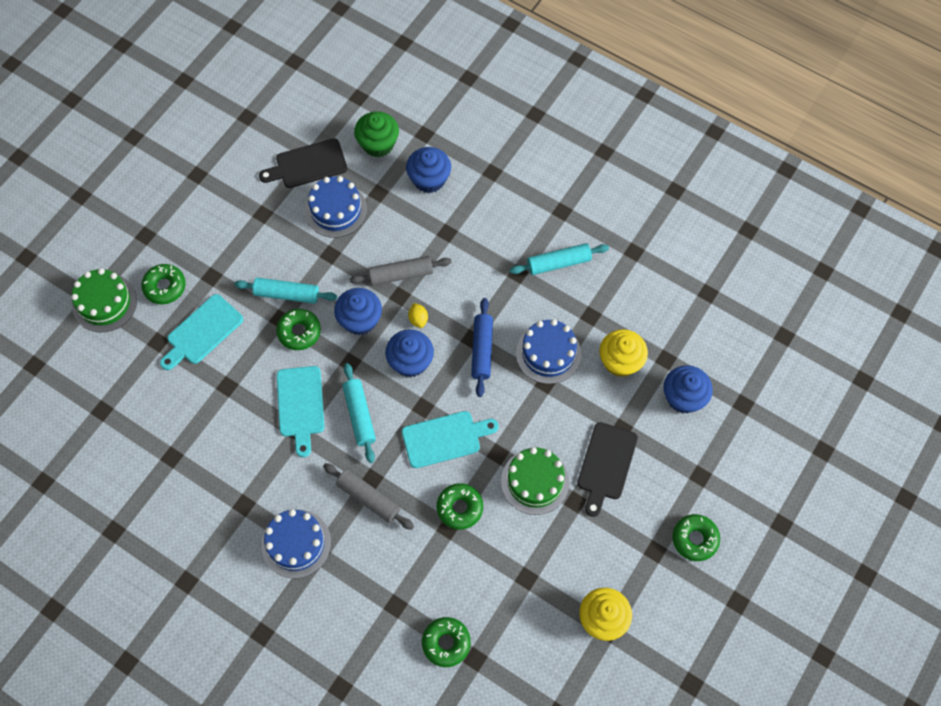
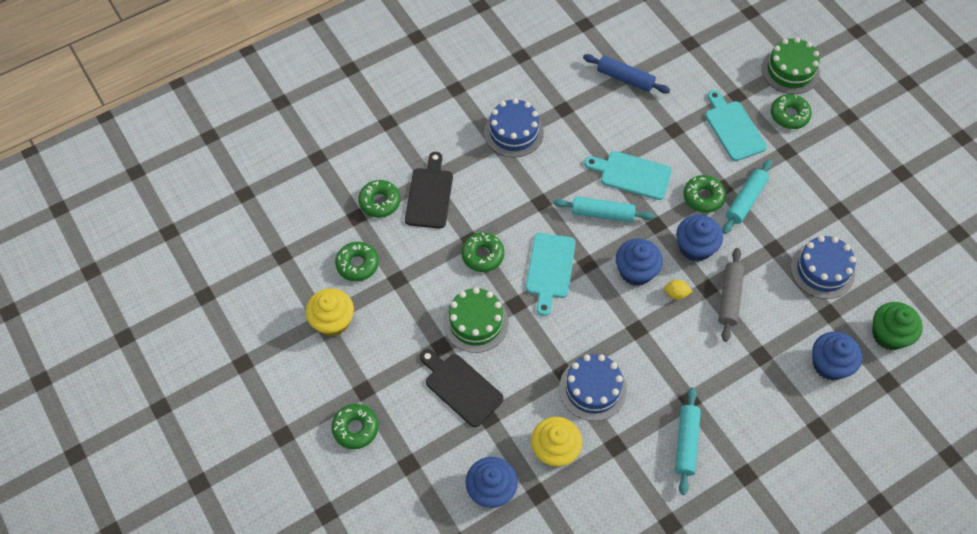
camera: 115 degrees right, 5 degrees down
black cutting board [259,138,347,188] -> black cutting board moved to [405,152,453,229]
grey rolling pin [323,463,414,530] -> none
blue rolling pin [471,298,493,397] -> blue rolling pin moved to [583,54,670,94]
none -> green donut [335,242,379,281]

